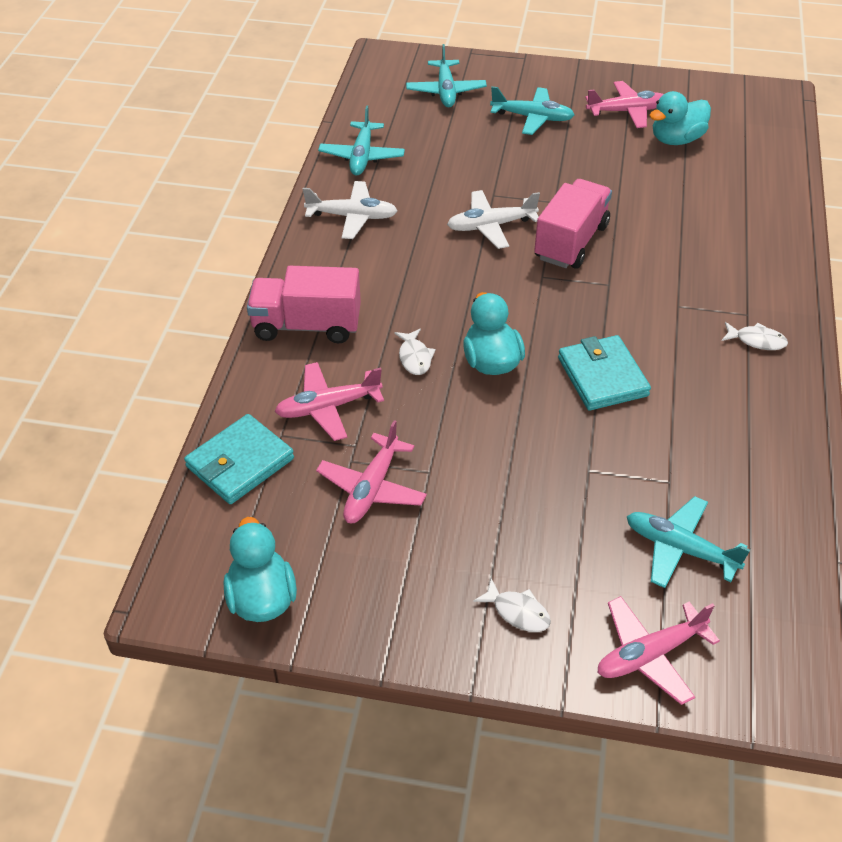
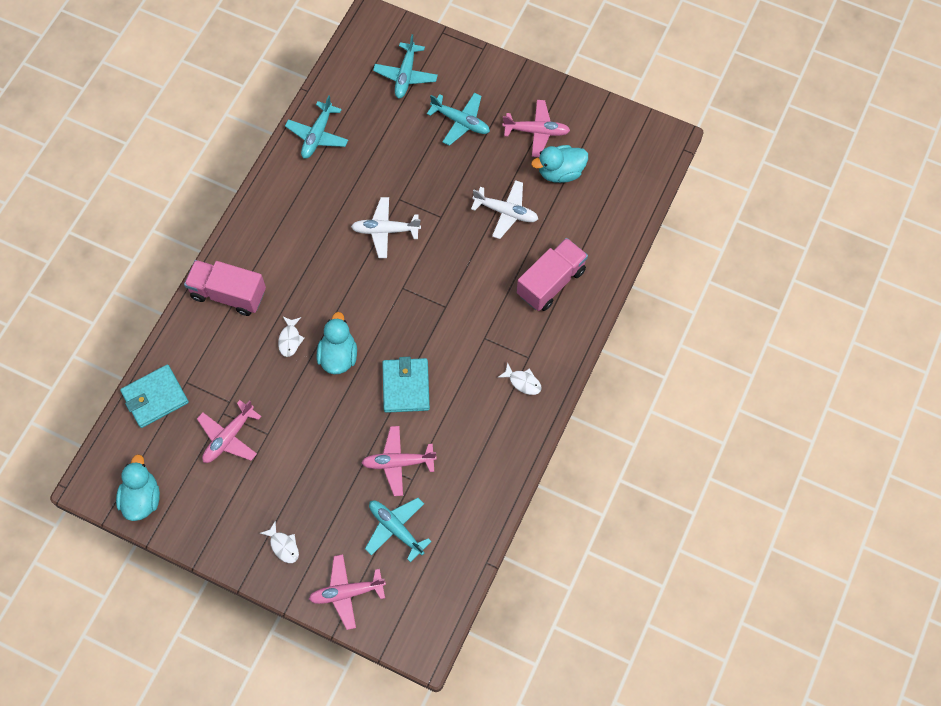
camera: 15 degrees right, 20 degrees up
pink plane [275,362,384,441] -> pink plane moved to [361,426,437,496]
white plane [303,181,398,239] -> white plane moved to [471,180,538,239]
pink truck [534,179,612,269] -> pink truck moved to [517,238,588,311]

